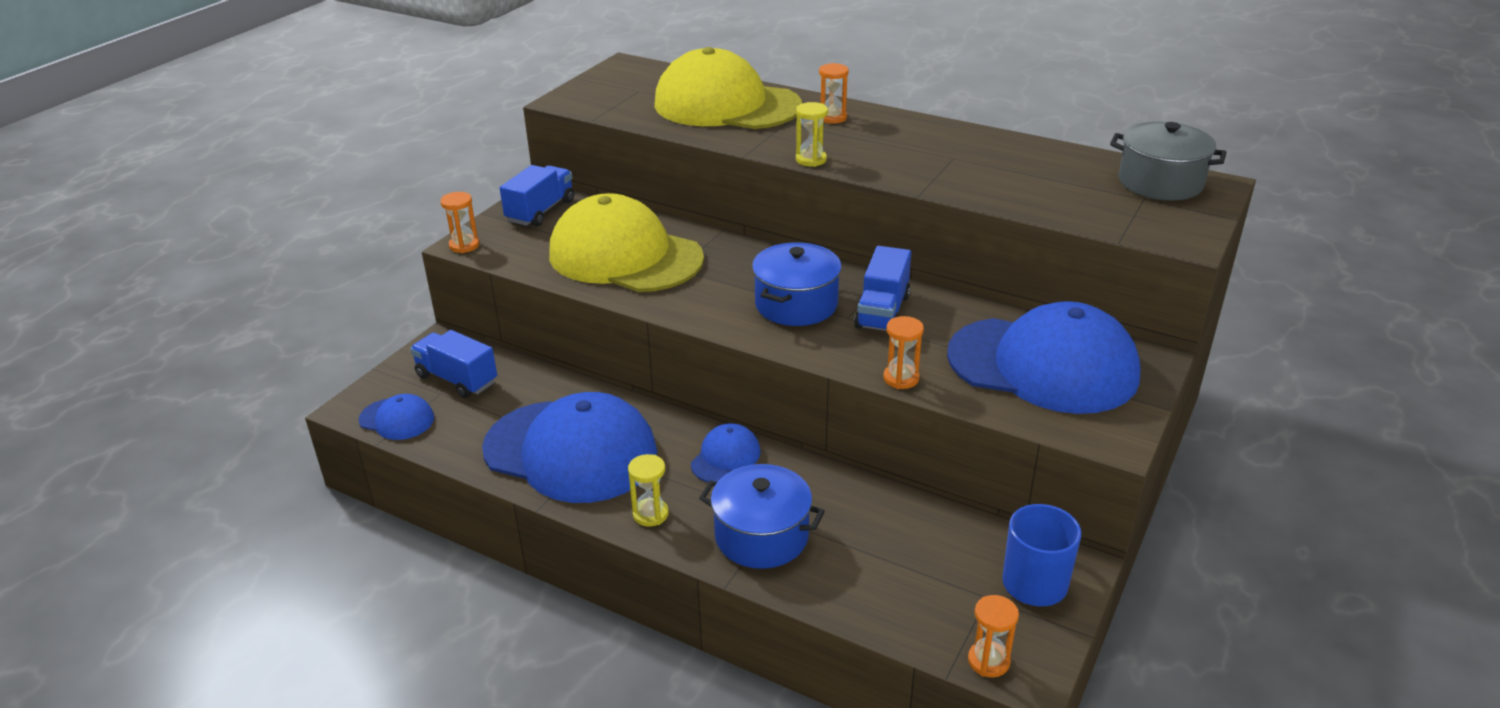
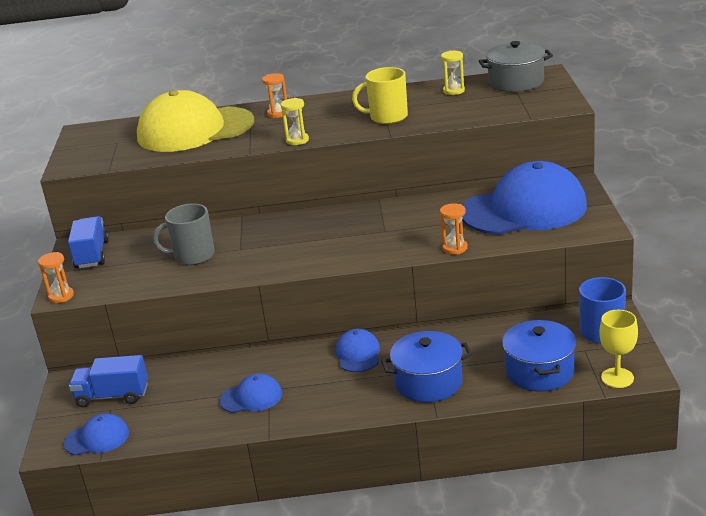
camera: 30 degrees left, 5 degrees down
blue cap [482,392,657,503] -> blue cap [220,374,282,413], size x0.45
yellow cap [549,193,704,292] -> grey mug [153,203,215,265]
yellow hourglass [628,454,669,527] -> yellow hourglass moved to [441,51,465,95]
blue pot [752,242,842,326] -> blue pot moved to [502,320,577,392]
blue truck [854,246,911,331] -> none
orange hourglass [968,595,1019,677] -> yellow goblet [599,310,638,388]
none -> yellow mug [352,67,408,124]

